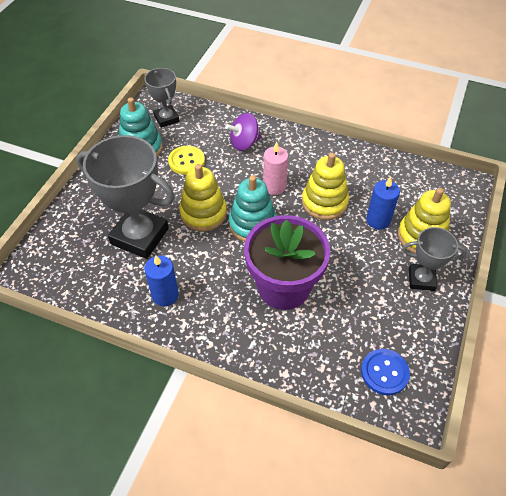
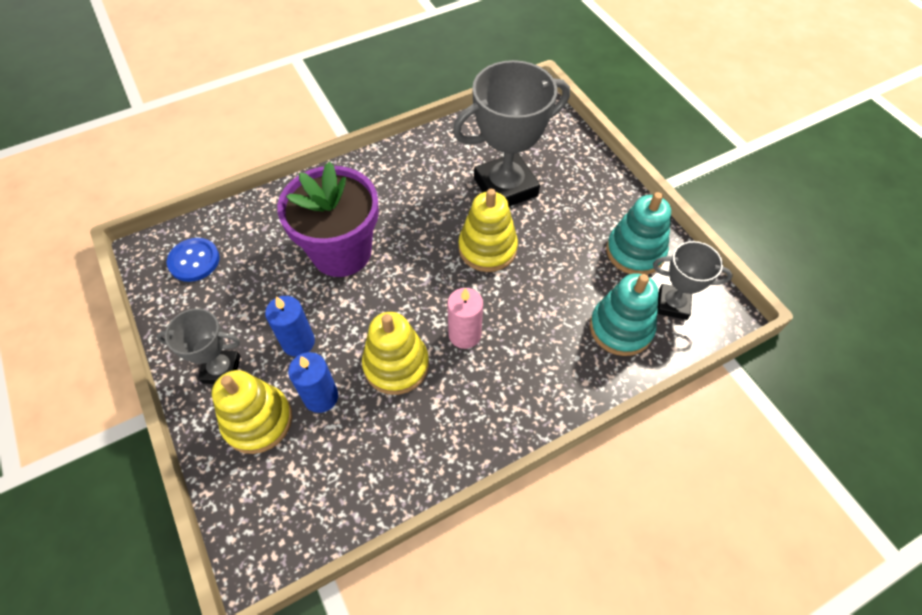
camera: 130 degrees right, 5 degrees up
blue candle [144,255,179,306] -> blue candle moved to [265,296,315,357]
yellow button [168,145,205,175] -> none
purple spinning top [225,113,262,151] -> none
turquoise stacking toy [229,175,276,242] -> turquoise stacking toy moved to [590,273,659,356]
grey trophy [403,227,467,291] -> grey trophy turned 45 degrees clockwise [156,308,241,384]

